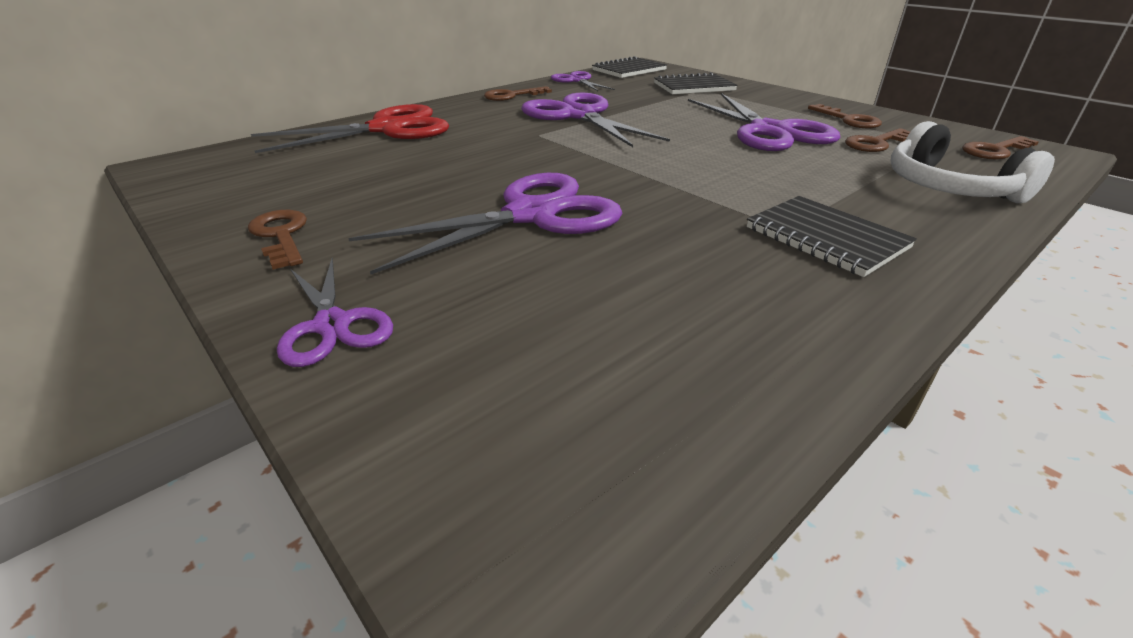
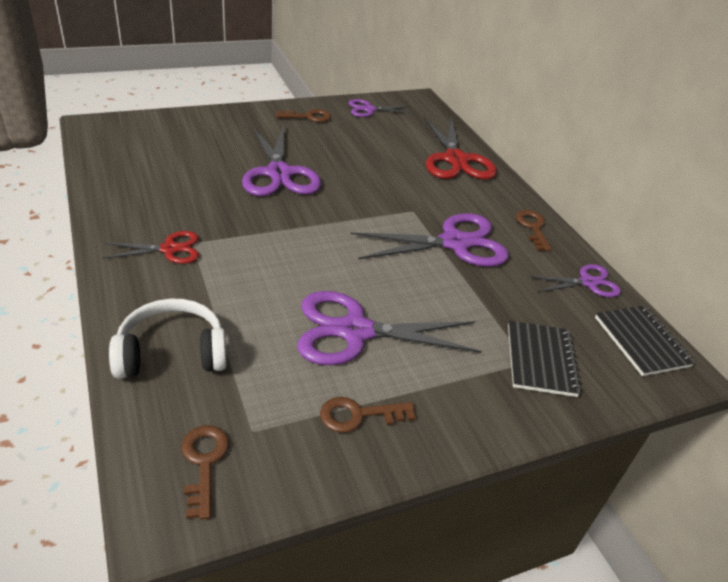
camera: 105 degrees right, 5 degrees up
purple scissors [277,258,393,367] -> purple scissors moved to [348,99,414,117]
black notebook [747,196,917,277] -> red scissors [102,231,199,264]
brown key [845,128,910,152] -> none

